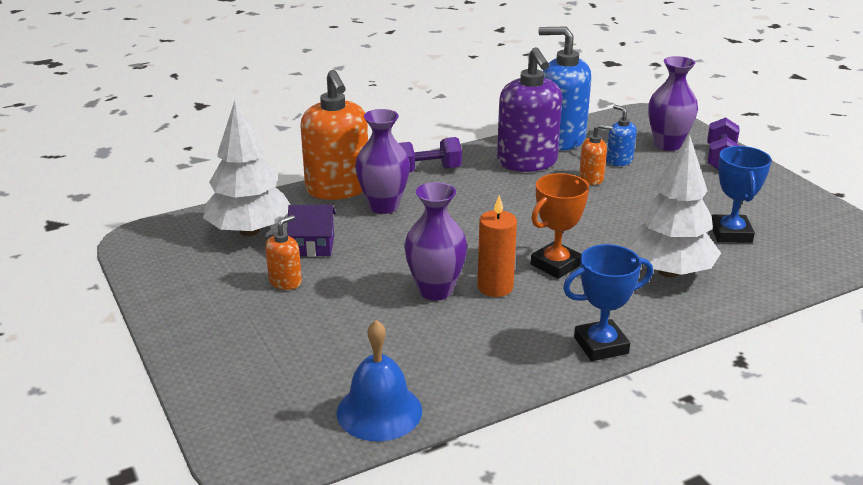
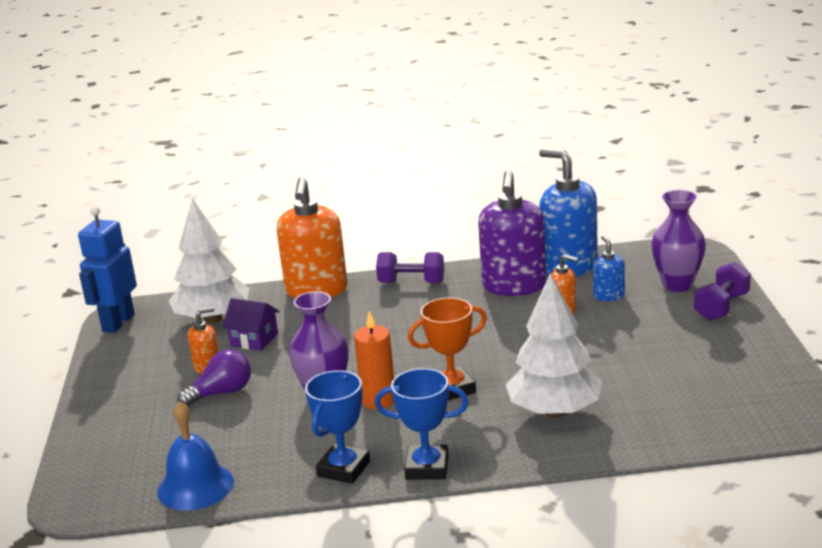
camera: 25 degrees right, 5 degrees down
purple vase [355,109,410,214] -> none
blue trophy [712,146,772,243] -> blue trophy moved to [305,370,370,484]
none -> blue robot [78,206,137,333]
none -> purple light bulb [177,349,251,407]

